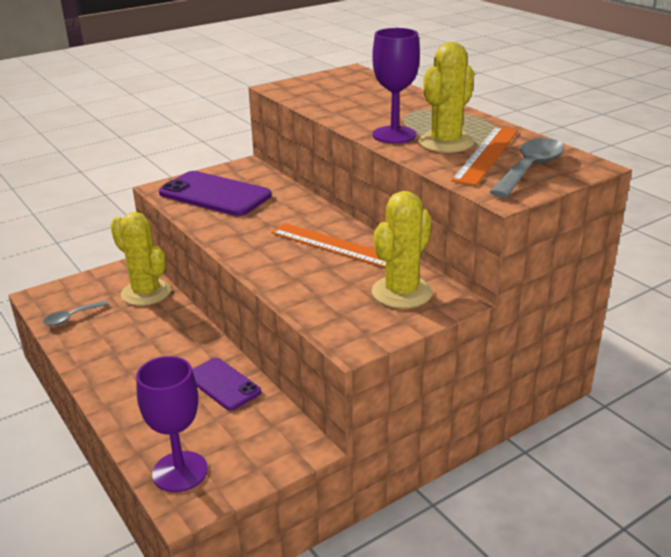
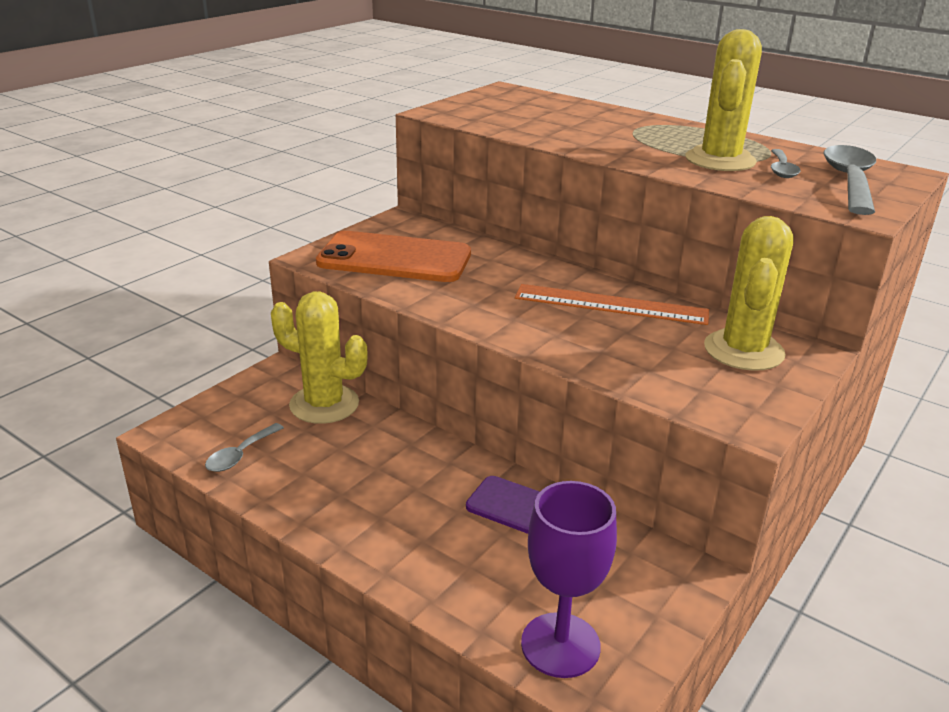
camera: 20 degrees left, 0 degrees up
purple phone [159,171,271,216] -> orange phone [316,231,471,282]
purple goblet [372,28,420,143] -> none
orange ruler [451,127,518,186] -> grey spoon [771,149,801,178]

